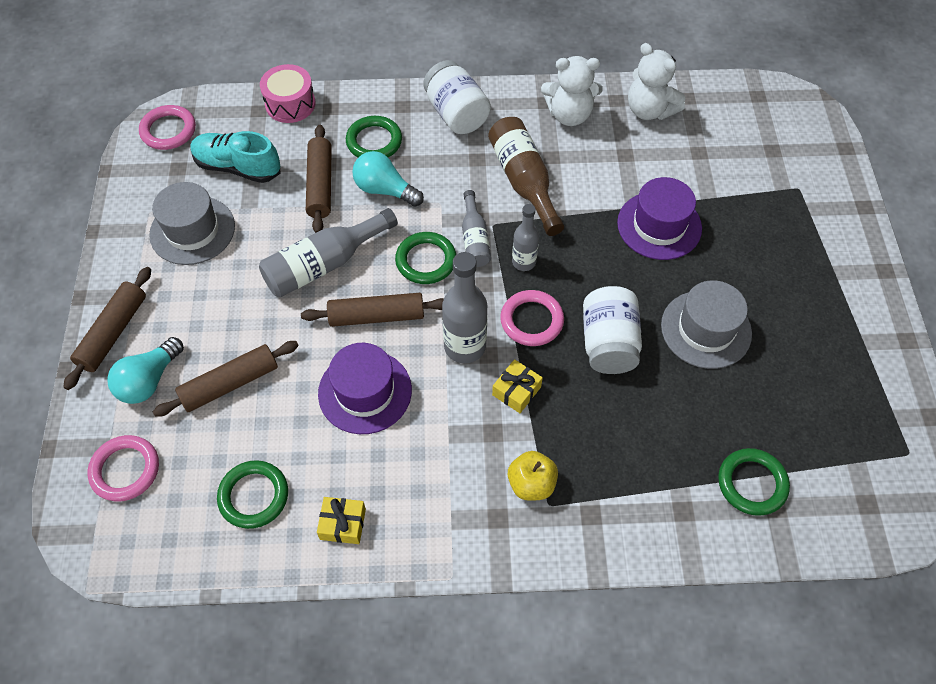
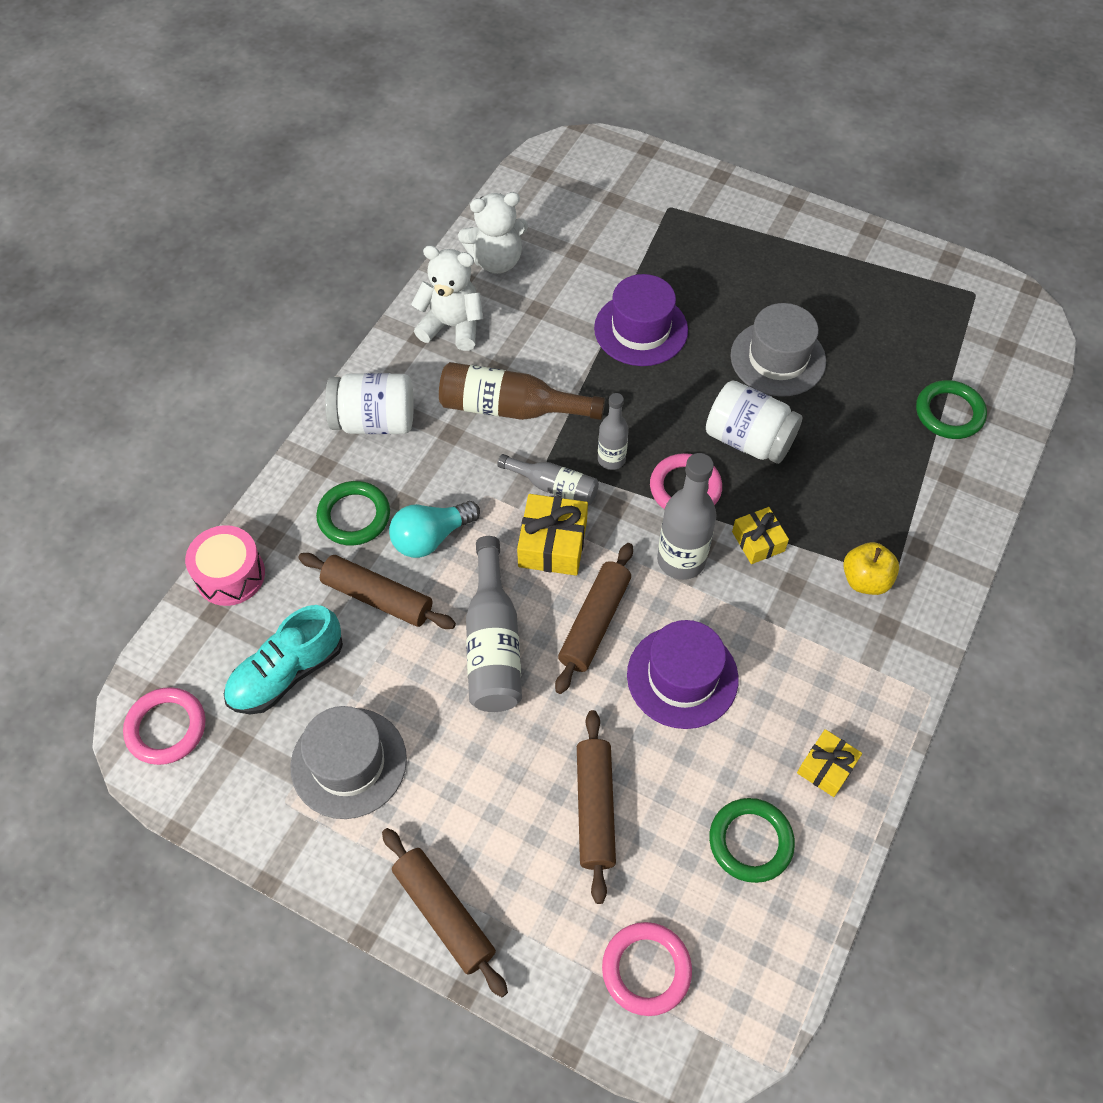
camera: 60 degrees left, 0 degrees up
turquoise light bulb [107,337,184,404] -> none
green ring [395,232,456,284] -> yellow gift [517,494,588,576]
white teddy bear [541,56,603,126] -> white teddy bear turned 105 degrees counterclockwise [411,245,483,351]

